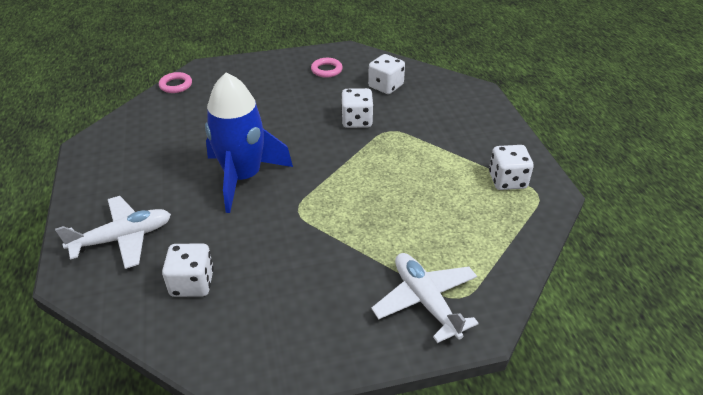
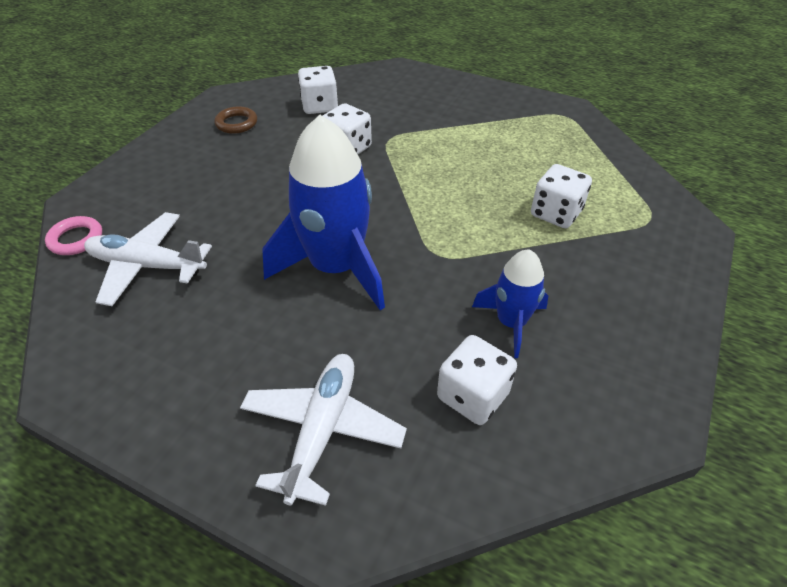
camera: 50 degrees left, 5 degrees up
pink ring [311,58,343,78] -> brown ring [215,106,257,134]
white plane [371,253,479,343] -> white plane moved to [84,212,212,306]
white dice [489,145,534,190] -> white dice moved to [531,164,592,228]
none -> blue rocket [472,249,548,358]

